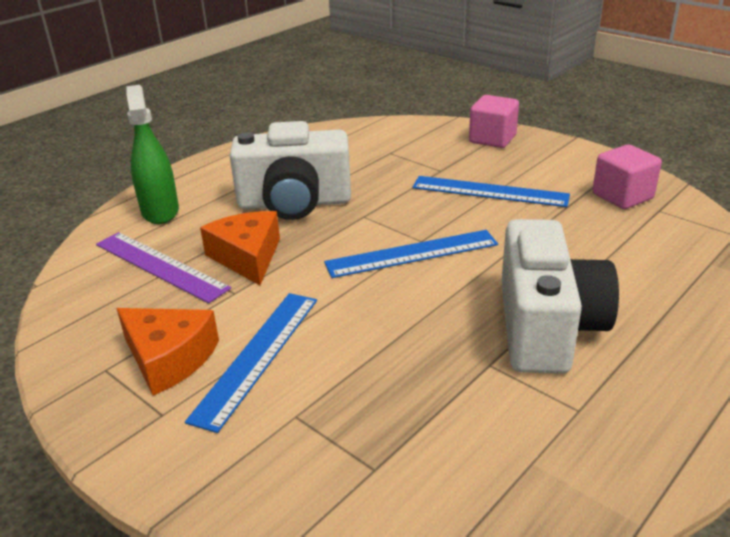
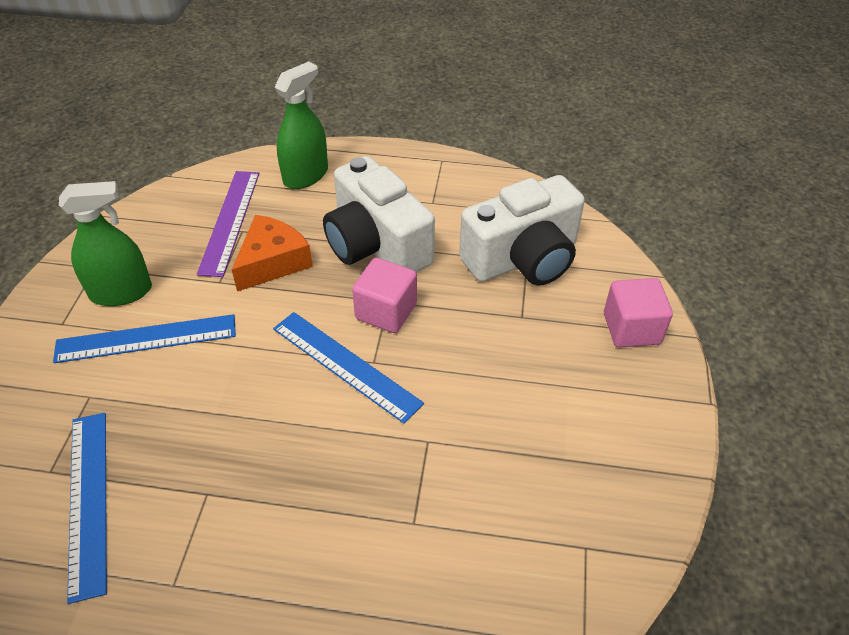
camera: 55 degrees right, 15 degrees up
orange cheese [116,308,219,395] -> green spray bottle [59,181,152,306]
blue ruler [412,176,570,207] -> blue ruler moved to [67,413,107,604]
white camera [501,219,619,374] -> white camera moved to [459,175,585,286]
pink cube [592,144,662,209] -> pink cube moved to [352,258,417,333]

